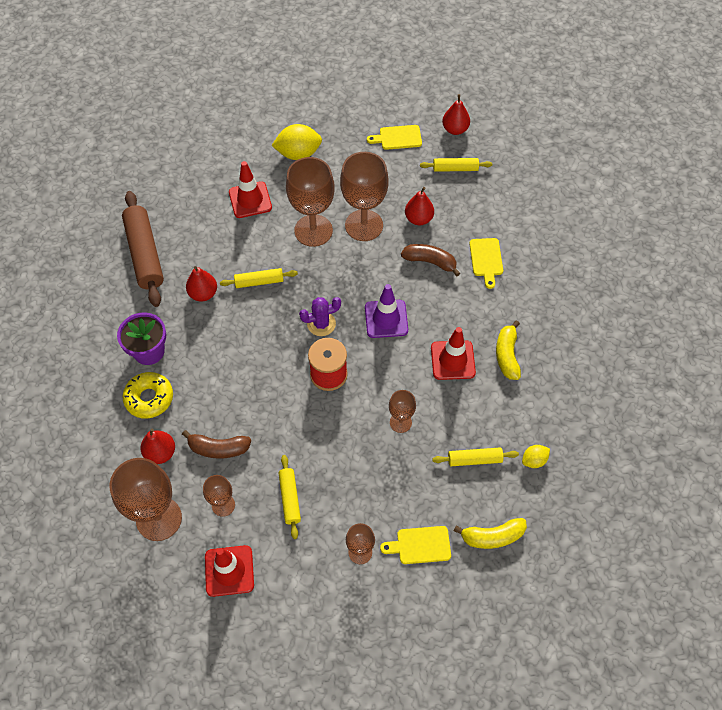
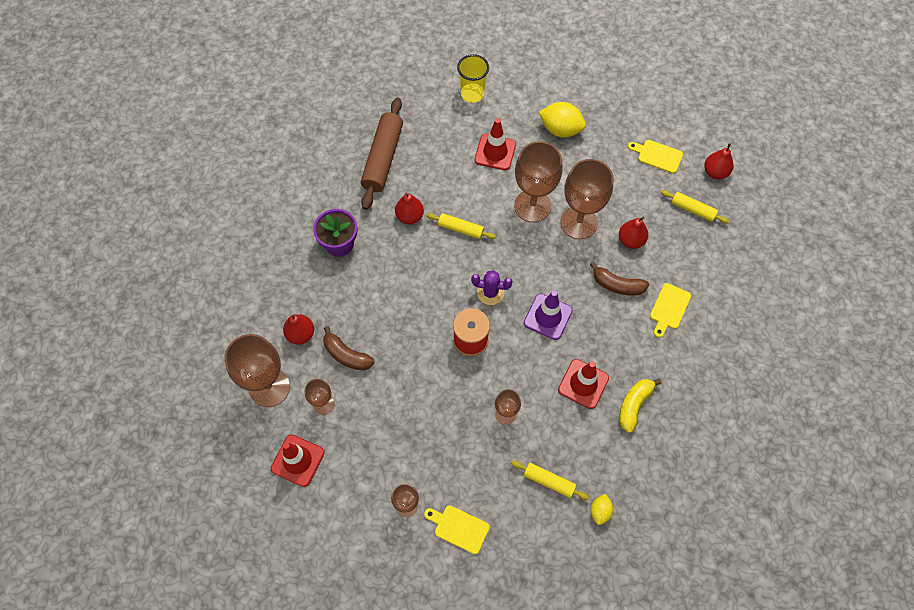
camera: 30 degrees right, 5 degrees up
yellow donut [122,372,173,419] -> none
yellow rolling pin [279,455,301,539] -> none
brown banana [401,244,460,276] -> brown banana turned 150 degrees clockwise [590,262,649,296]
yellow banana [454,518,527,549] -> none
yellow lemon [522,445,550,468] -> yellow lemon turned 75 degrees counterclockwise [591,494,613,525]
none -> yellow cup [457,54,489,103]

